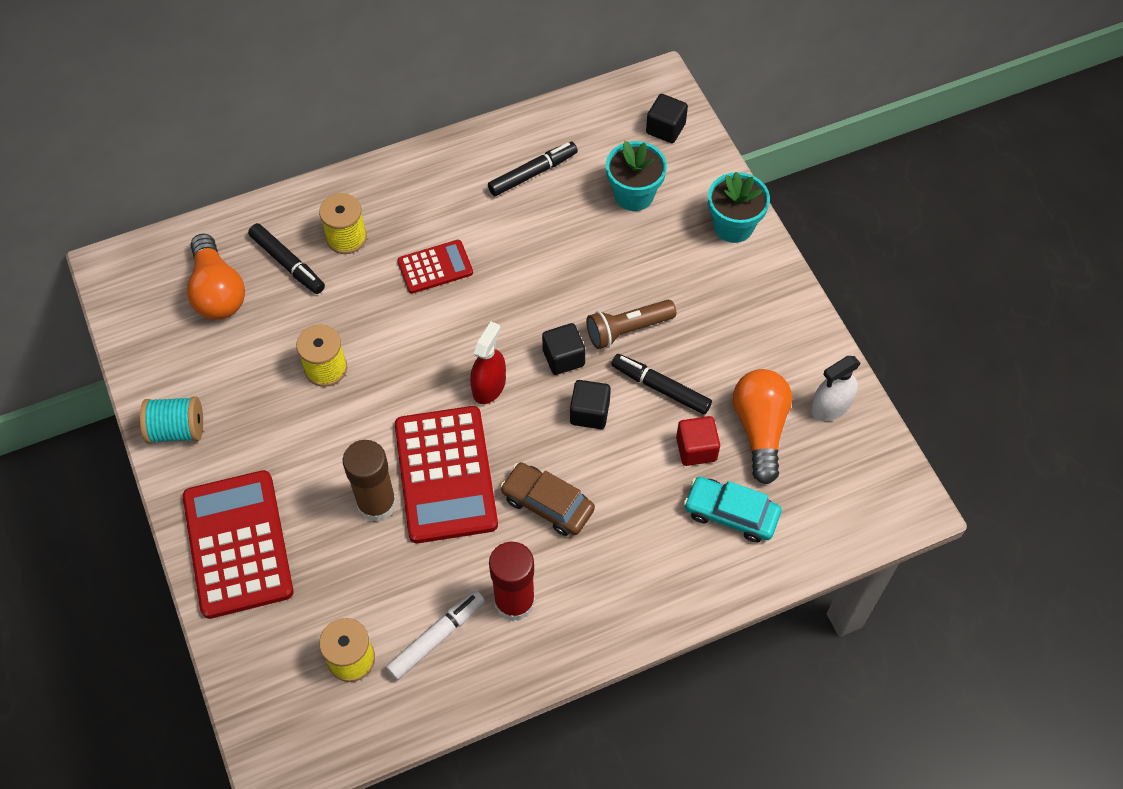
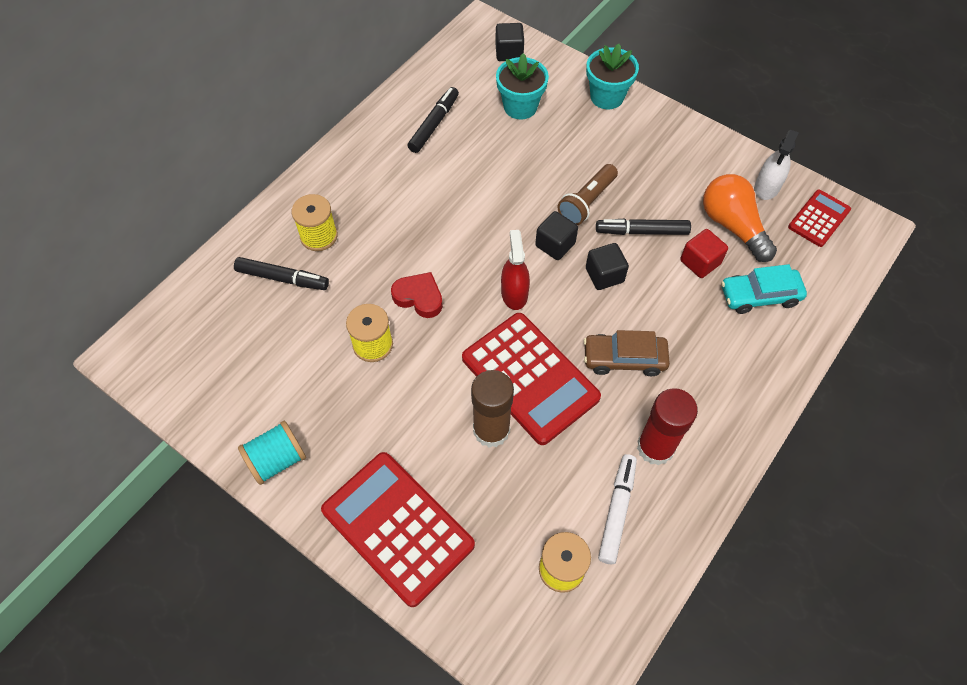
camera: 30 degrees left, 0 degrees up
orange light bulb [187,234,245,320] -> none
red calculator [397,240,473,294] -> red calculator moved to [788,189,851,247]
none -> red heart [391,272,443,318]

